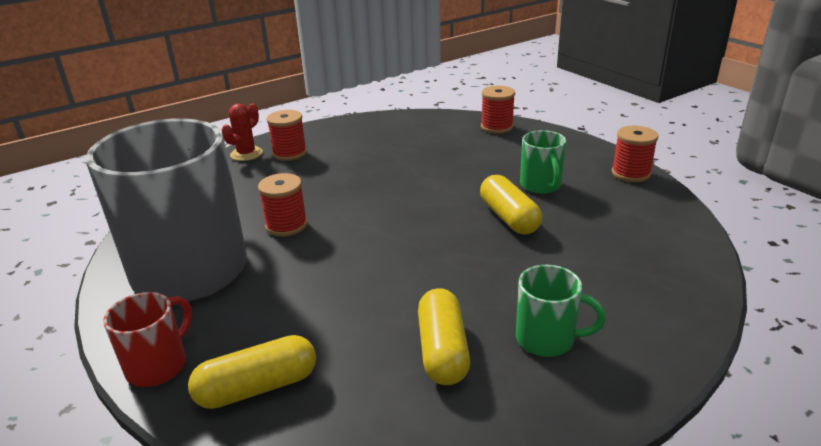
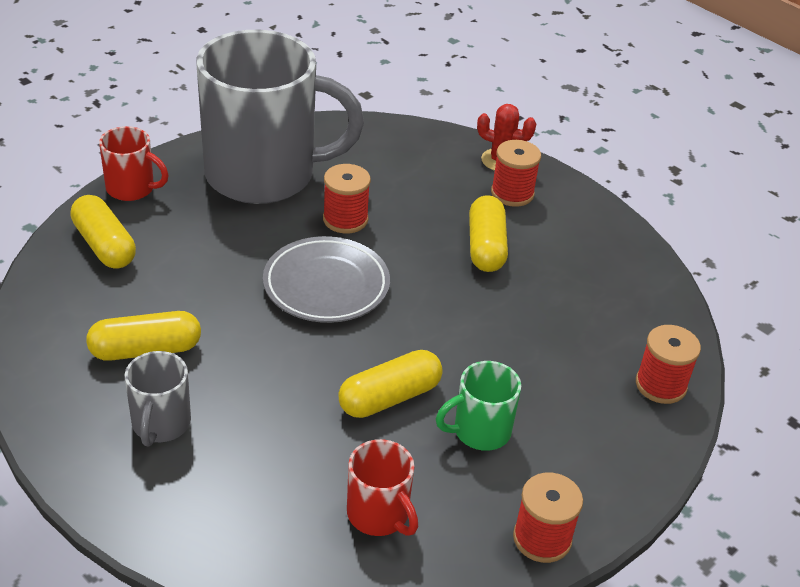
camera: 75 degrees right, 10 degrees up
green mug [516,265,606,357] -> grey mug [125,351,191,447]
none -> grey plate [263,236,390,323]
none -> red mug [347,439,418,536]
none -> yellow capsule [469,195,508,272]

